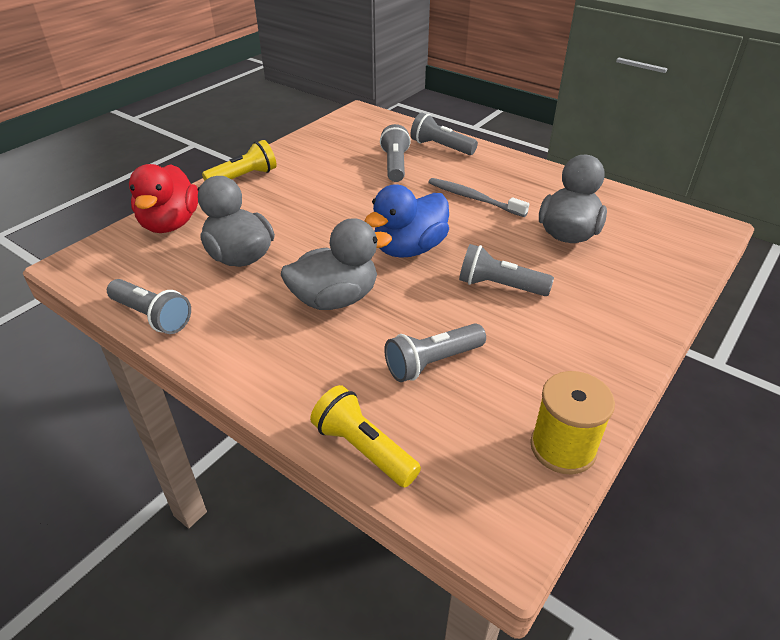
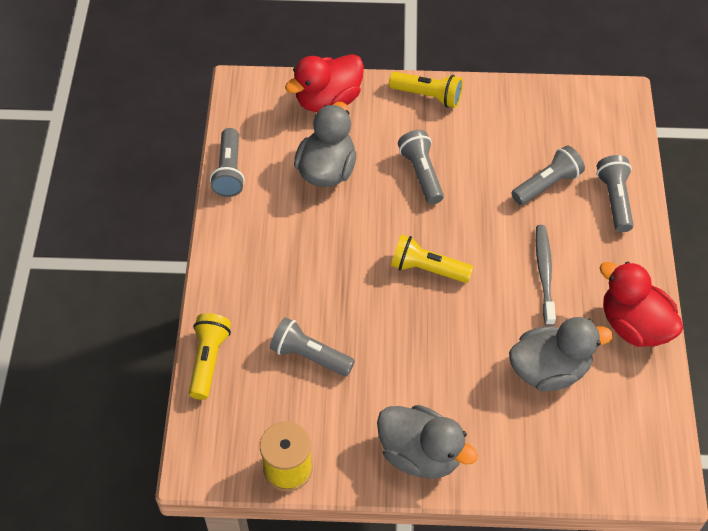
camera: 55 degrees right, 15 degrees up
grey duck [281,218,392,310] -> grey duck moved to [377,405,478,479]
blue duck [365,185,449,258] -> yellow flashlight [391,234,473,283]
grey flashlight [459,244,554,296] -> grey flashlight moved to [398,130,444,204]
none -> red duck [600,262,683,347]

